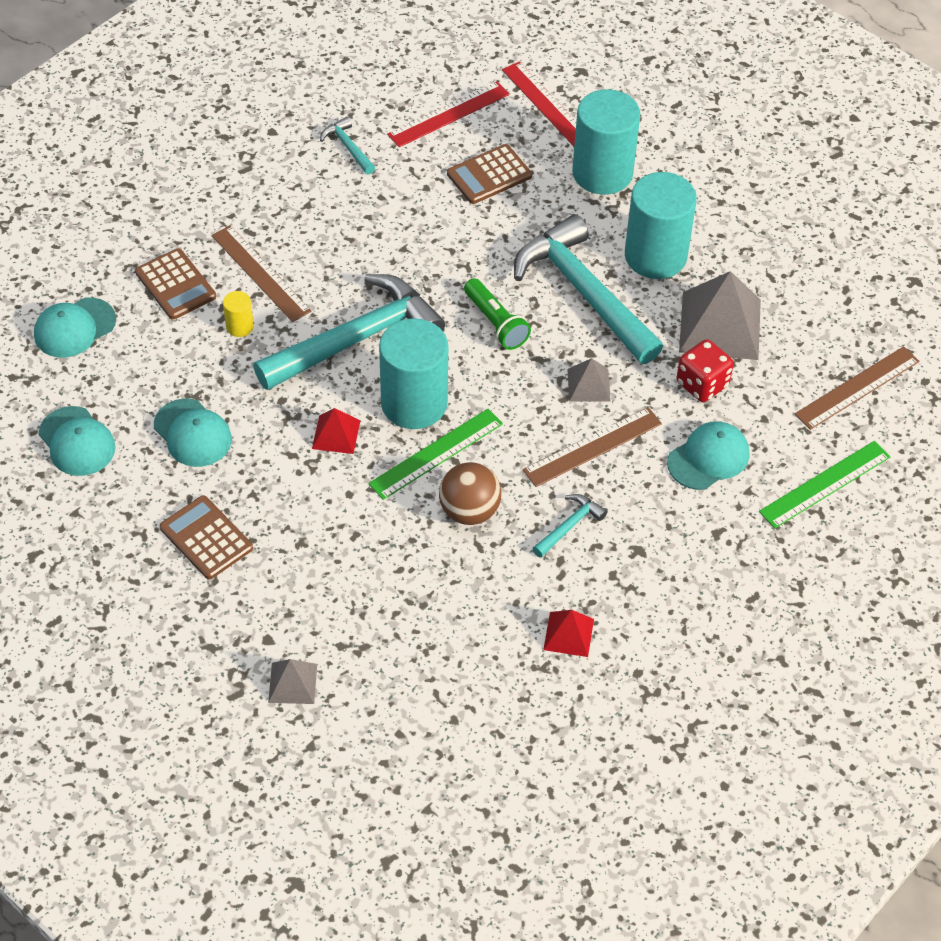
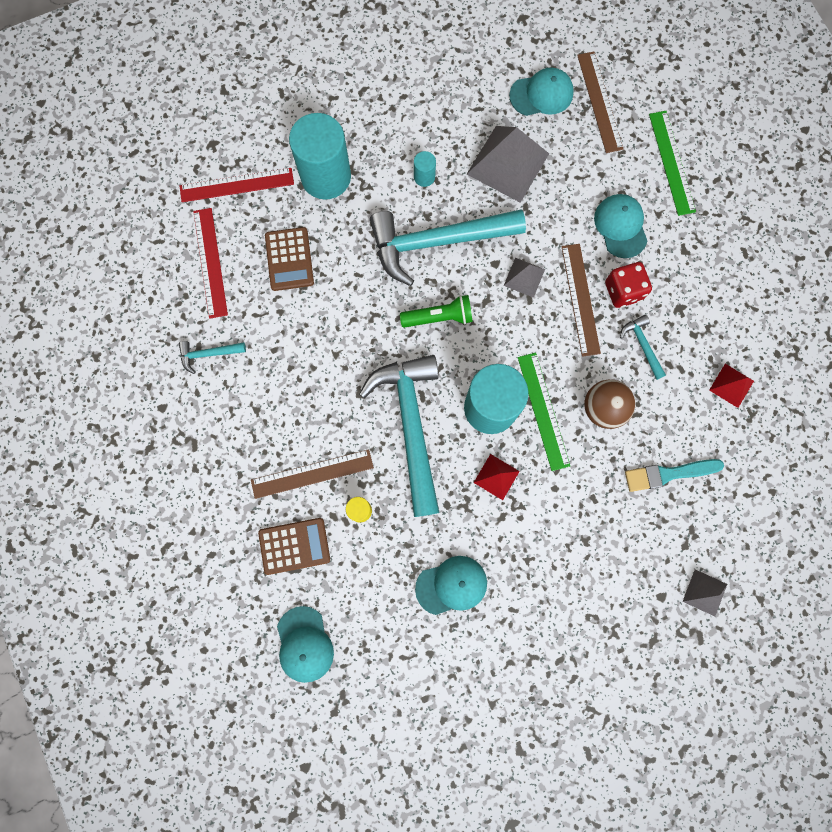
camera: 65 degrees left, 25 degrees up
turquoise cap [39,406,116,476] -> turquoise cap moved to [509,67,574,116]
brown calculator [160,495,253,579] -> none
turquoise cylinder [625,172,697,279] -> turquoise cylinder [414,151,436,187], size x0.43
red dice [676,339,734,402] -> red dice moved to [605,262,652,308]
none -> turquoise brush [625,459,724,492]

